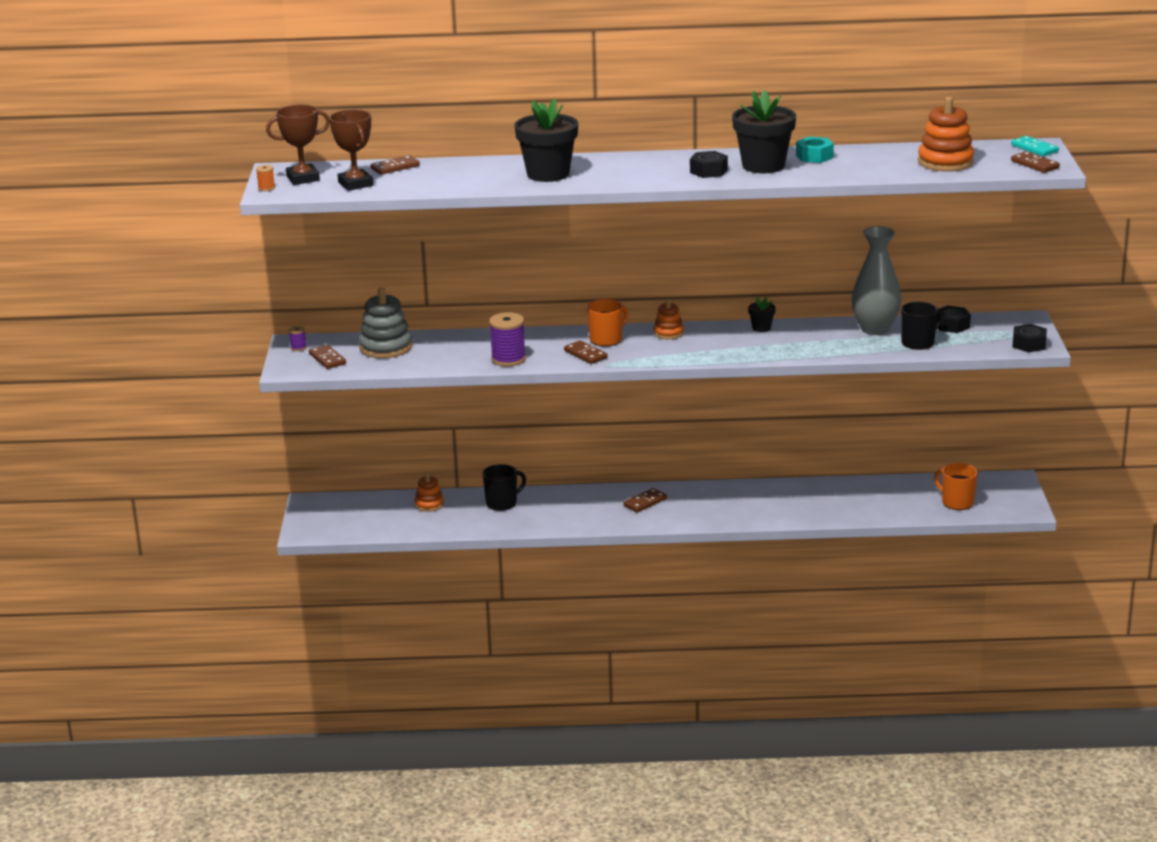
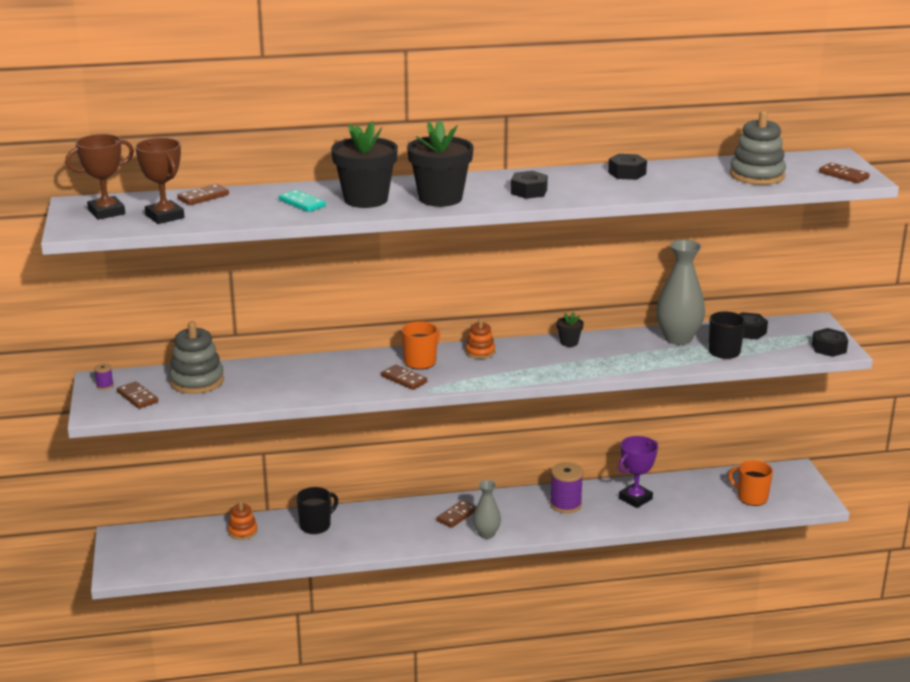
camera: 10 degrees left, 0 degrees up
orange spool [256,165,275,191] -> none
purple spool [489,312,526,367] -> purple spool moved to [550,462,583,513]
black flower pot [732,90,796,173] -> black flower pot moved to [407,120,474,207]
turquoise nut [796,137,834,163] -> black nut [608,154,647,180]
orange stacking toy [918,97,974,172] -> grey stacking toy [730,111,786,185]
turquoise domino [1011,136,1059,156] -> turquoise domino moved to [279,190,326,212]
none -> grey vase [473,480,501,539]
none -> purple trophy [618,436,658,508]

